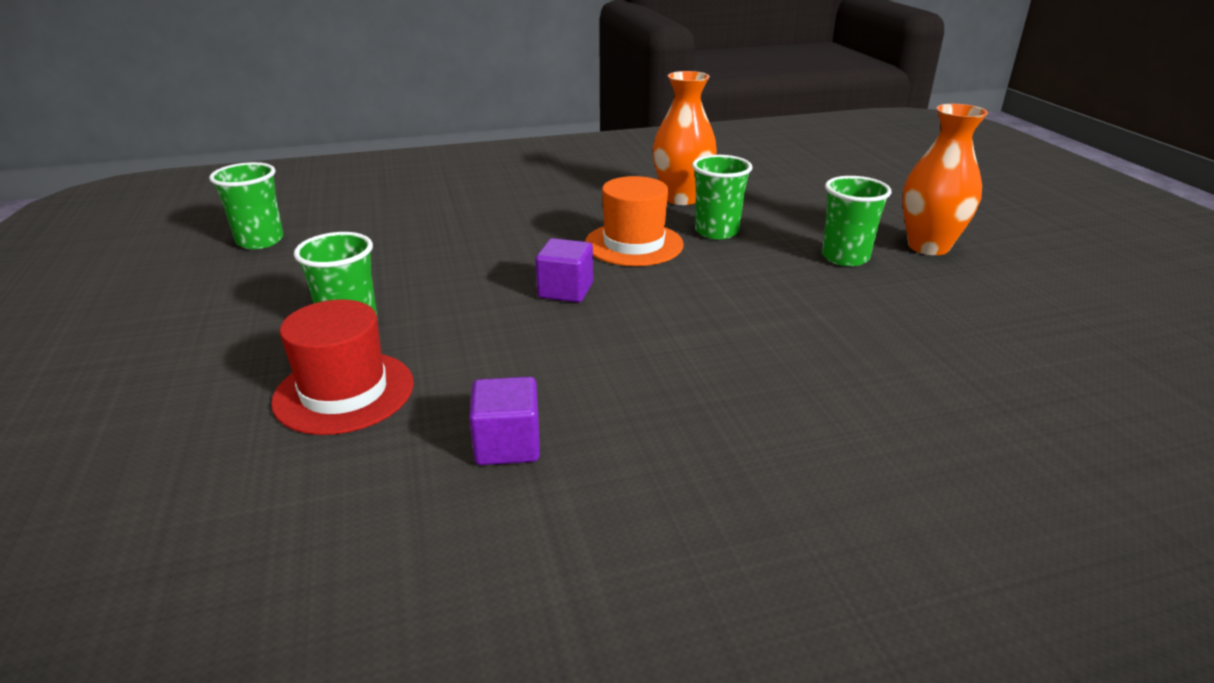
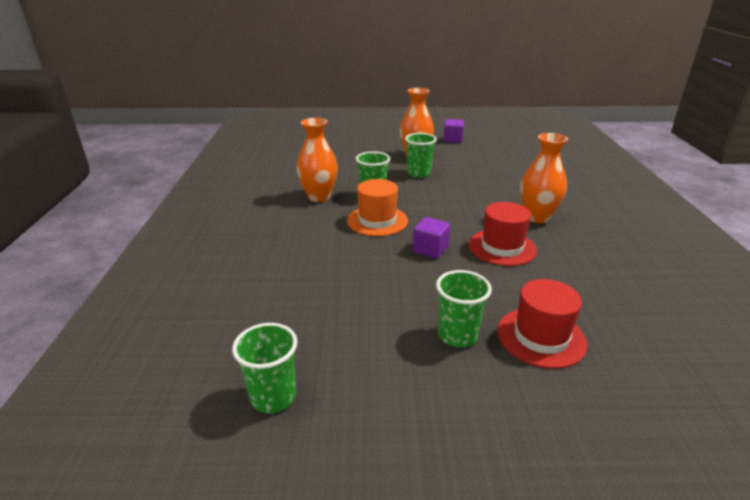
camera: 75 degrees left, 0 degrees up
purple cube [469,376,540,465] -> purple cube moved to [443,119,464,143]
none -> red hat [468,202,537,266]
none -> orange vase [520,133,568,223]

